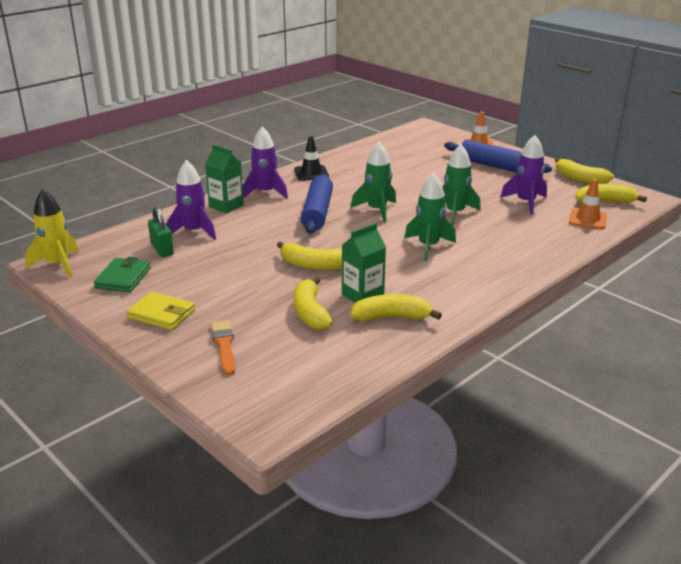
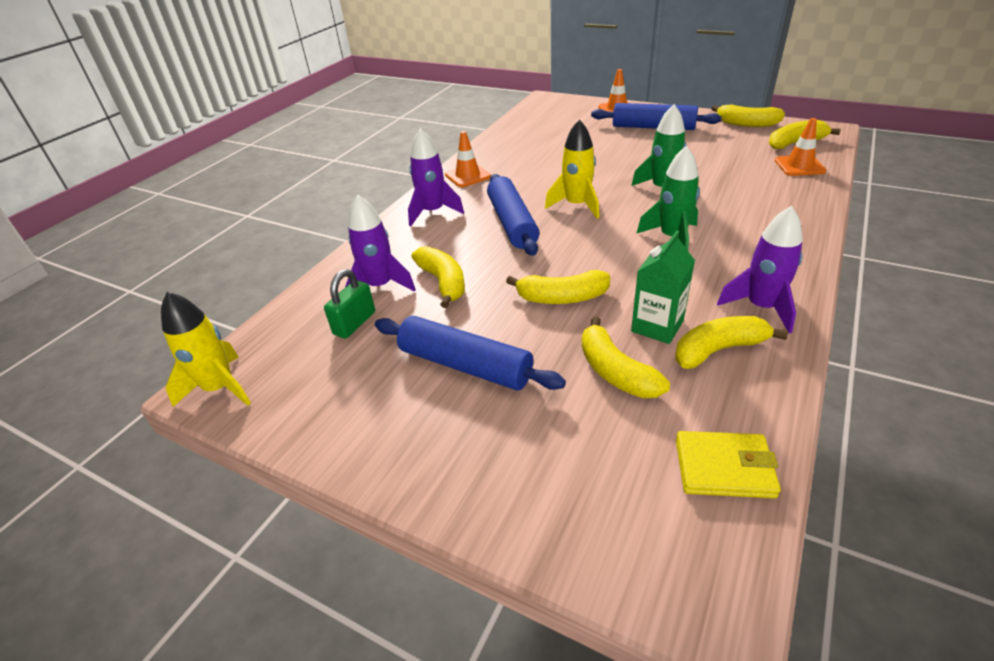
camera: 15 degrees left, 10 degrees up
green wallet [94,257,151,292] -> none
yellow wallet [127,292,195,330] -> yellow wallet moved to [676,431,781,498]
green padlock [148,206,174,257] -> green padlock turned 75 degrees clockwise [324,269,375,339]
green carton [205,144,244,214] -> none
orange brush [211,320,235,376] -> none
black traffic cone [294,136,329,181] -> orange traffic cone [445,131,491,187]
green rocket [351,142,396,223] -> yellow rocket [545,119,599,219]
purple rocket [500,135,547,215] -> purple rocket moved to [717,206,803,333]
none -> blue rolling pin [375,316,566,391]
none -> yellow banana [411,246,465,308]

